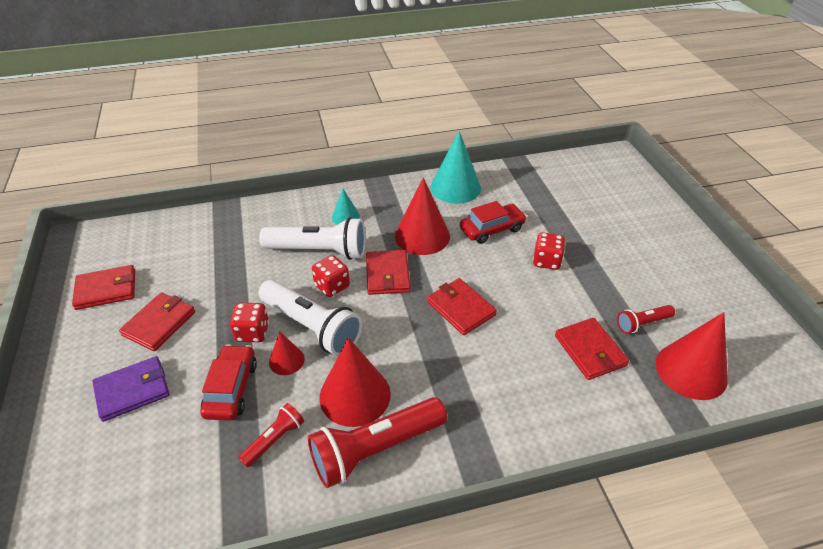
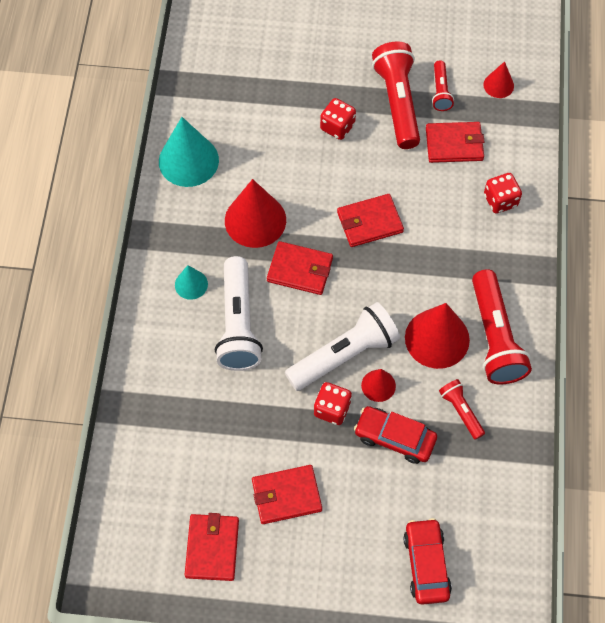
camera: 70 degrees left, 20 degrees up
purple wallet [92,356,169,422] -> none
red wallet [119,292,195,351] -> red wallet turned 60 degrees counterclockwise [252,465,322,524]
white flashlight [259,217,366,260] -> white flashlight turned 150 degrees clockwise [215,256,263,371]
red dice [312,255,350,297] -> red dice moved to [484,173,522,214]
red car [460,201,527,244] -> red car moved to [403,518,452,605]
red cone [656,312,728,400] -> red cone [483,61,514,98], size x0.52
none -> red flashlight [372,41,420,149]

